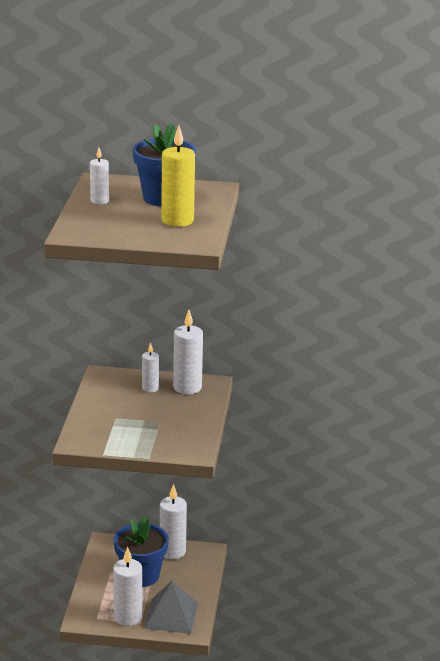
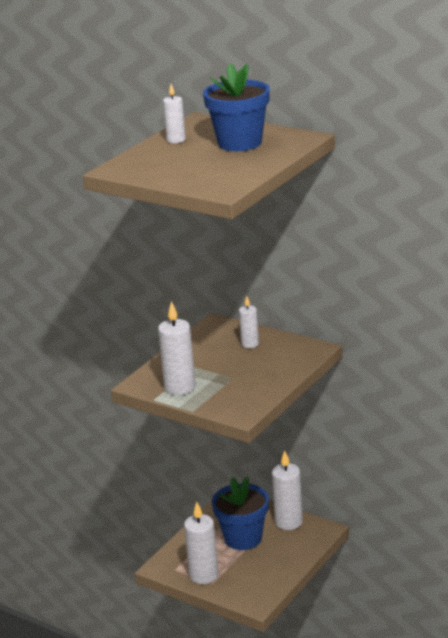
camera: 30 degrees right, 0 degrees up
grey pyramid [144,581,198,634] -> none
yellow candle [161,125,195,227] -> none
white candle [173,310,203,395] -> white candle moved to [158,301,196,395]

